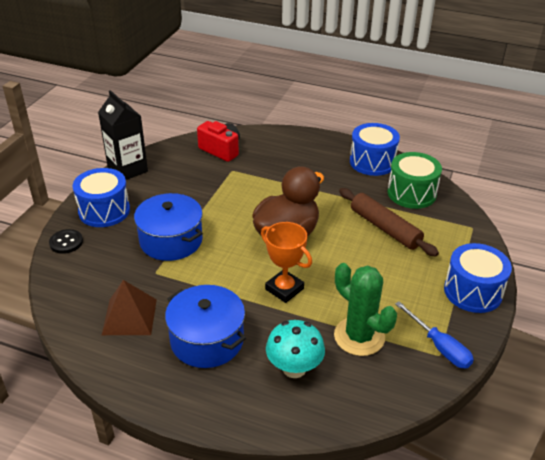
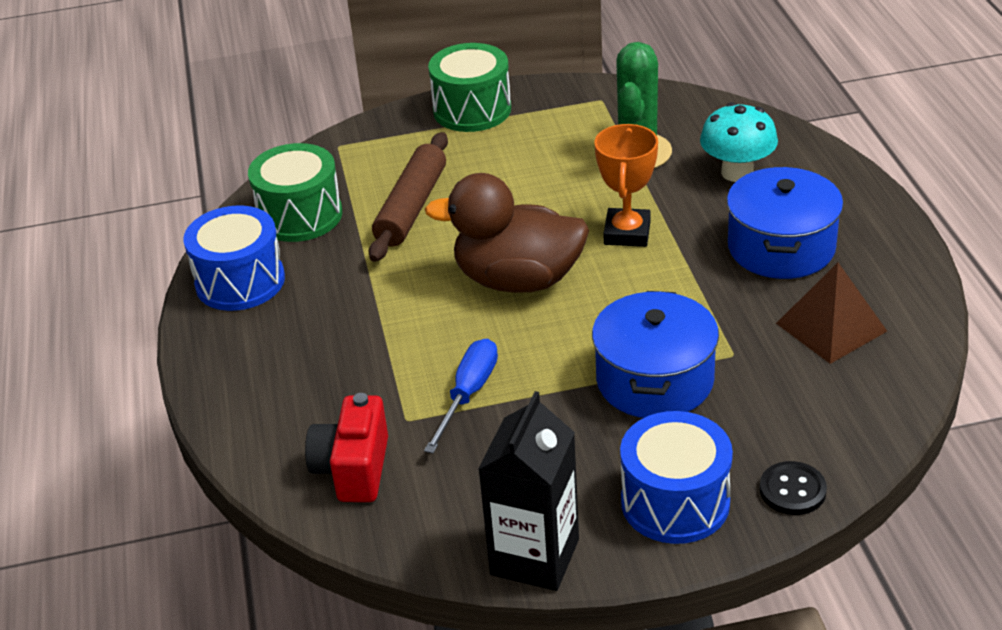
camera: 120 degrees left, 0 degrees up
blue screwdriver [395,301,474,369] -> blue screwdriver moved to [424,338,498,453]
blue drum [444,243,512,313] -> green drum [428,43,511,132]

